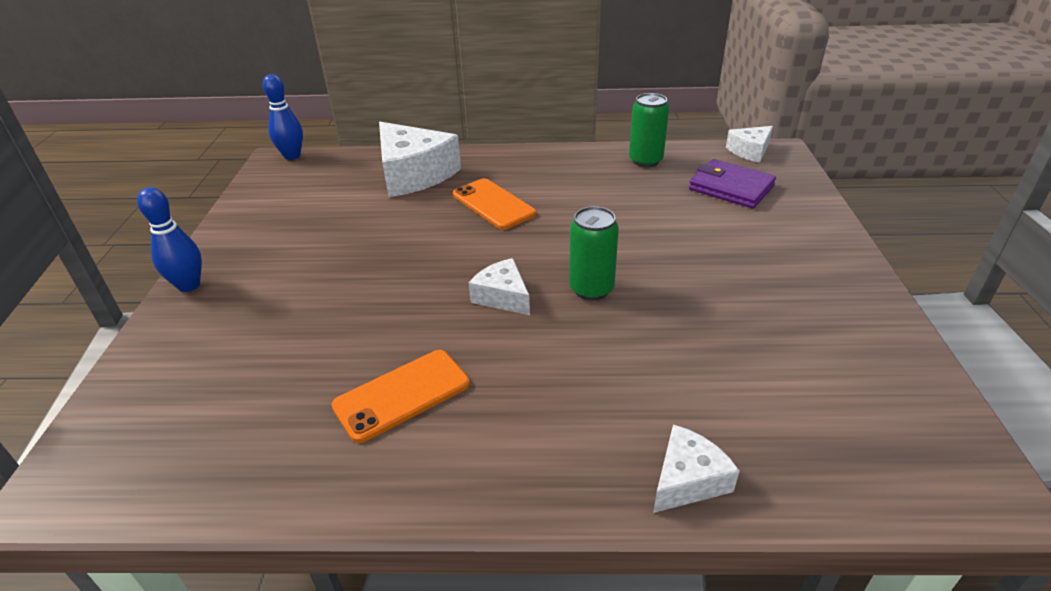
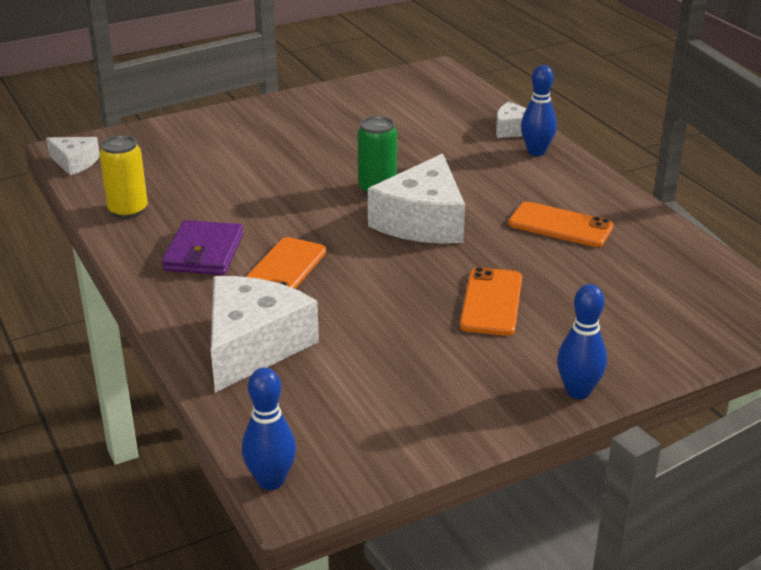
camera: 120 degrees left, 5 degrees down
white cheese [469,258,530,315] -> white cheese [368,154,465,244], size x1.91
green can [629,93,669,167] -> yellow can [99,135,148,218]
purple wallet [689,159,776,208] -> purple wallet moved to [162,220,243,275]
none -> orange phone [460,267,522,336]
none -> blue bowling pin [521,65,557,156]

